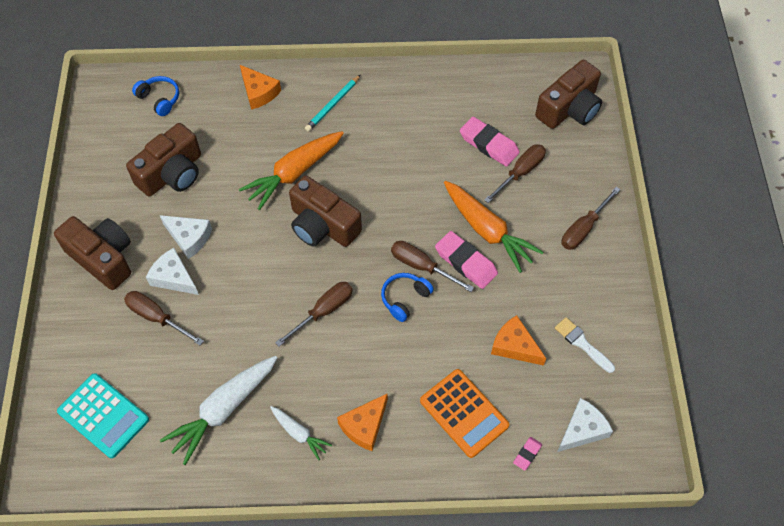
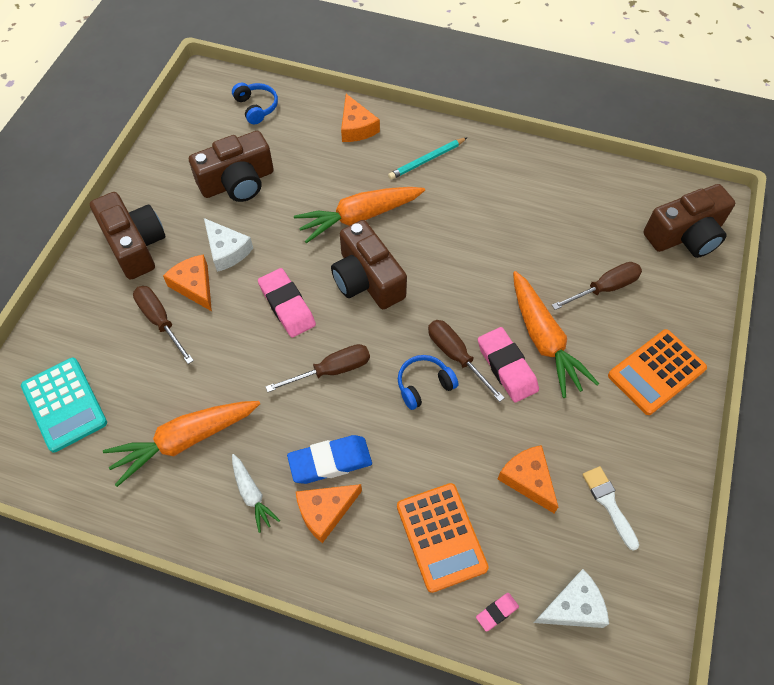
camera: 20 degrees right, 0 degrees up
white cheese [146,248,199,295] -> orange cheese [163,254,212,311]
white carrot [160,356,277,465] -> orange carrot [103,401,260,487]
pink eraser [460,117,520,167] -> pink eraser moved to [258,268,316,337]
brown screwdriver [562,187,621,250] -> orange calculator [608,329,707,415]
none -> blue eraser [287,435,372,484]

